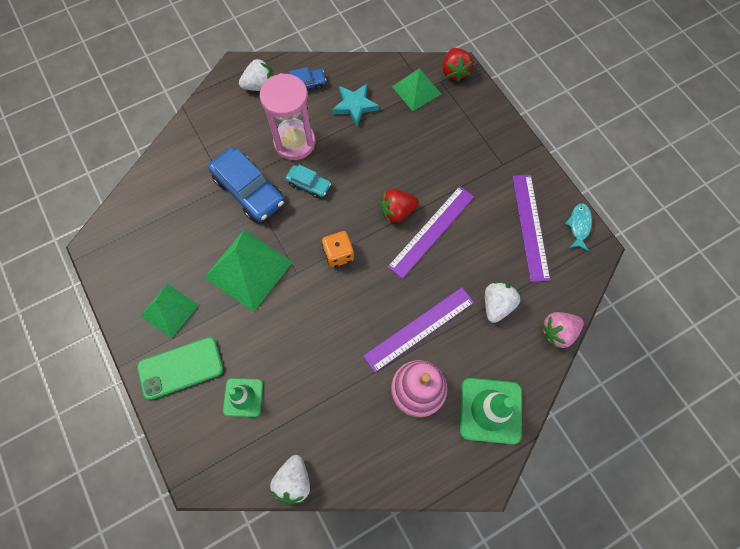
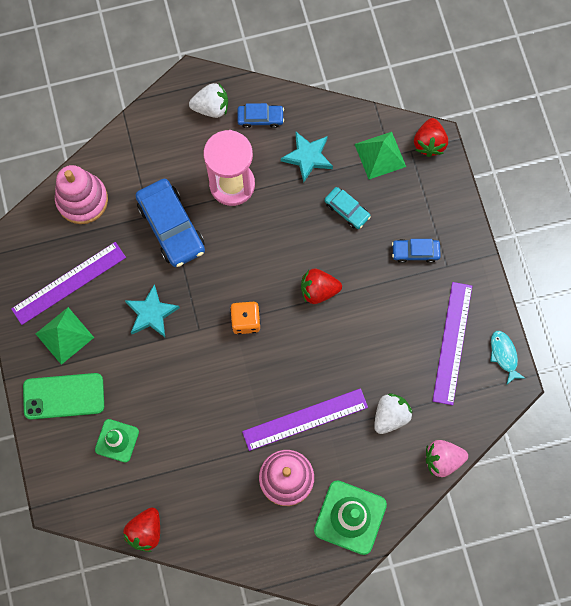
camera: 15 degrees right, 5 degrees up
green pyramid [205,230,293,312] -> turquoise star [125,284,180,337]
white strawberry [270,455,310,504] -> red strawberry [123,507,160,552]
turquoise car [285,165,331,198] -> turquoise car moved to [324,187,371,229]
purple ruler [388,186,474,279] -> purple ruler moved to [11,242,126,325]
turquoise fish [565,203,592,251] -> turquoise fish turned 45 degrees counterclockwise [490,331,526,384]
none -> pink stacking toy [55,165,108,224]
none -> blue car [392,239,441,263]

